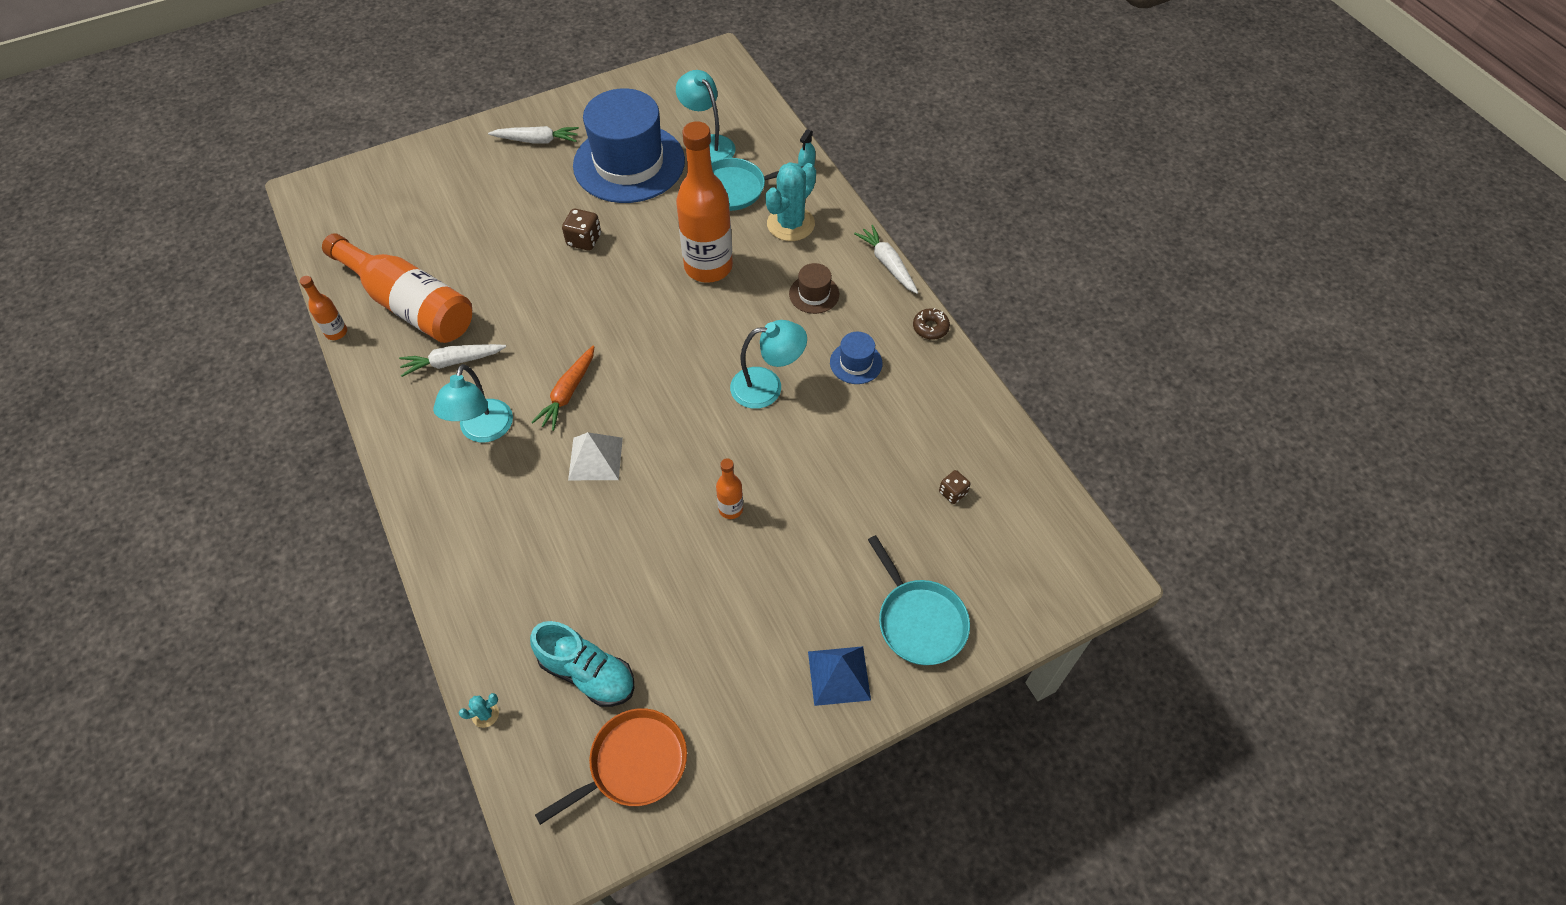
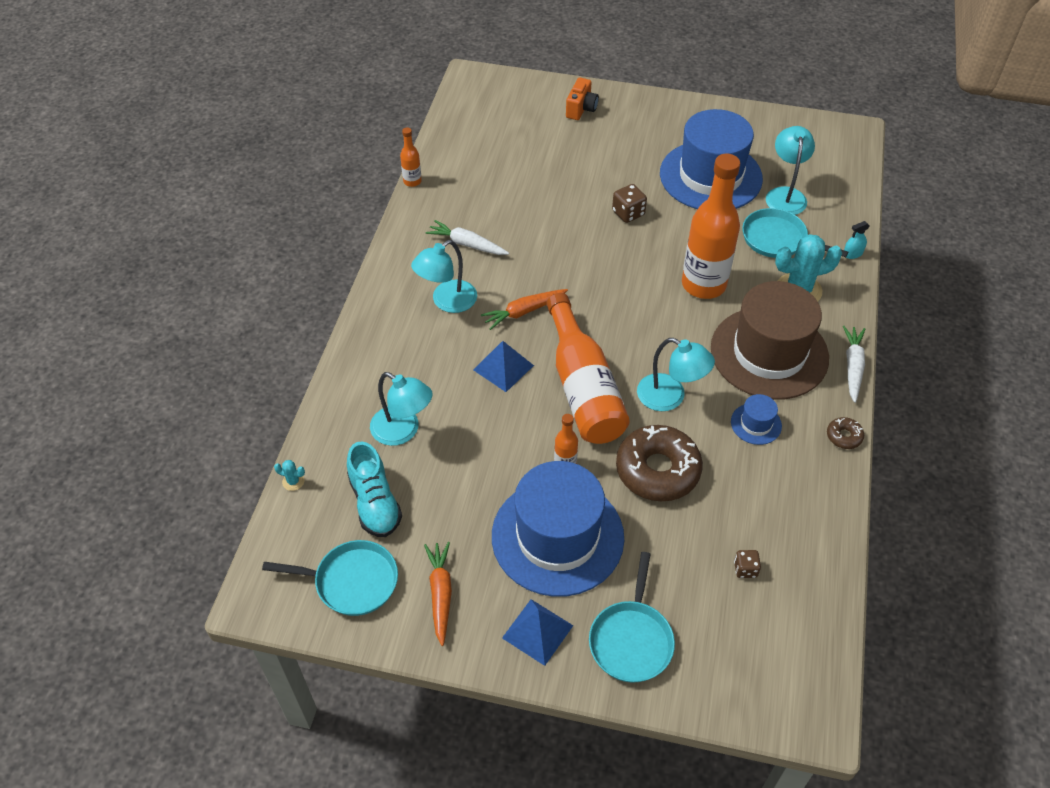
camera: 40 degrees right, 5 degrees down
orange bottle [322,233,472,343] -> orange bottle moved to [546,293,630,444]
white carrot [488,126,579,143] -> none
orange pan [535,708,687,825] -> turquoise pan [262,540,398,616]
white pyramid [568,432,623,480] -> blue pyramid [473,341,534,392]
brown hat [789,263,839,314] -> brown hat [711,281,829,400], size x2.43
none -> turquoise lamp [370,372,433,446]
none -> orange carrot [424,542,452,646]
none -> blue hat [492,461,624,597]
none -> orange camera [566,78,599,120]
none -> brown donut [616,425,703,501]

